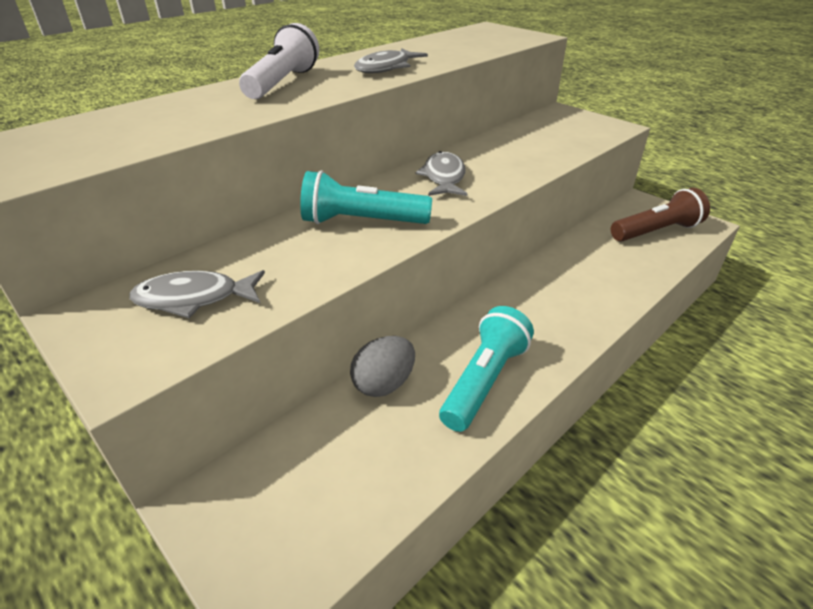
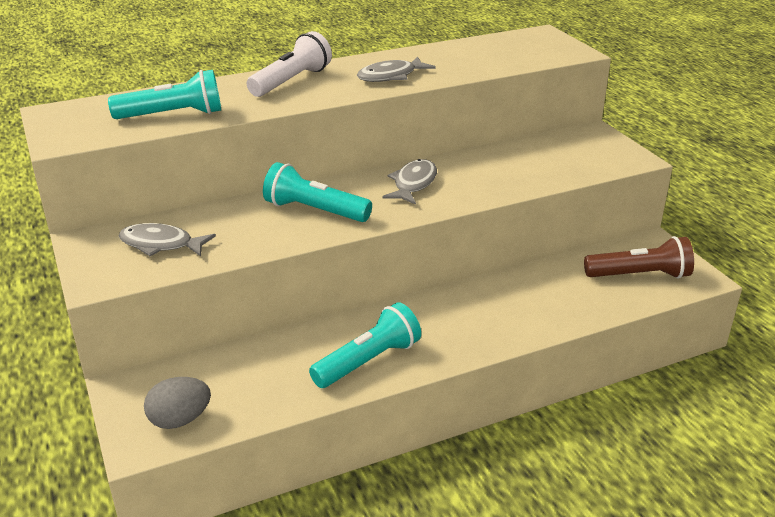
camera: 20 degrees right, 5 degrees down
grey egg [350,336,415,397] -> grey egg moved to [144,377,211,429]
none -> turquoise flashlight [108,70,221,119]

